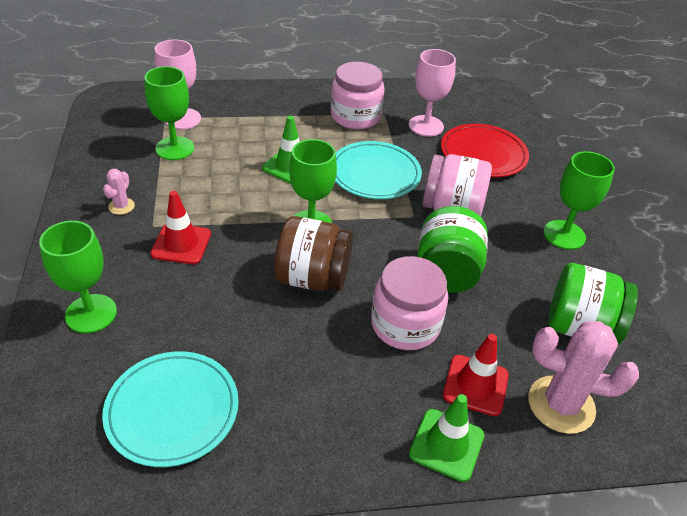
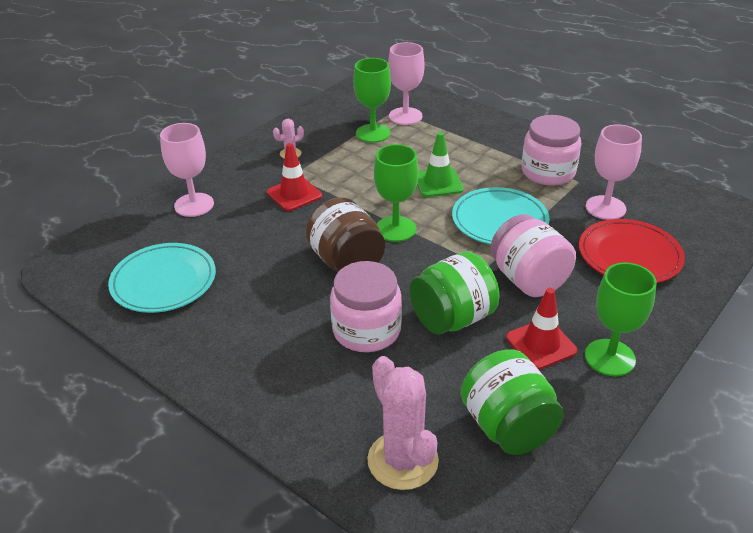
camera: 50 degrees right, 5 degrees down
green goblet [39,221,117,333] -> pink goblet [160,123,214,217]
green traffic cone [409,394,484,482] -> none
red traffic cone [443,334,509,416] -> red traffic cone moved to [506,288,578,370]

